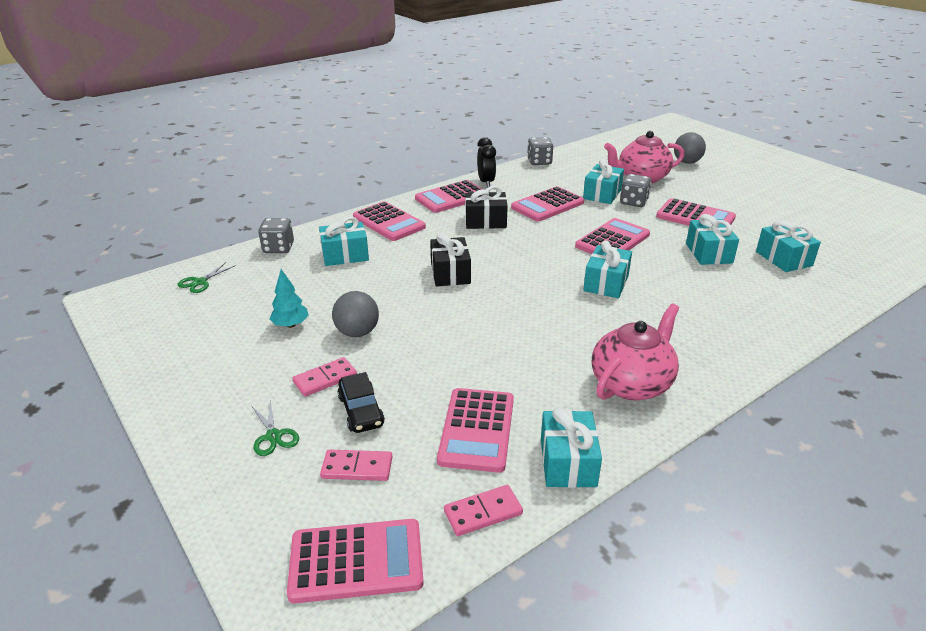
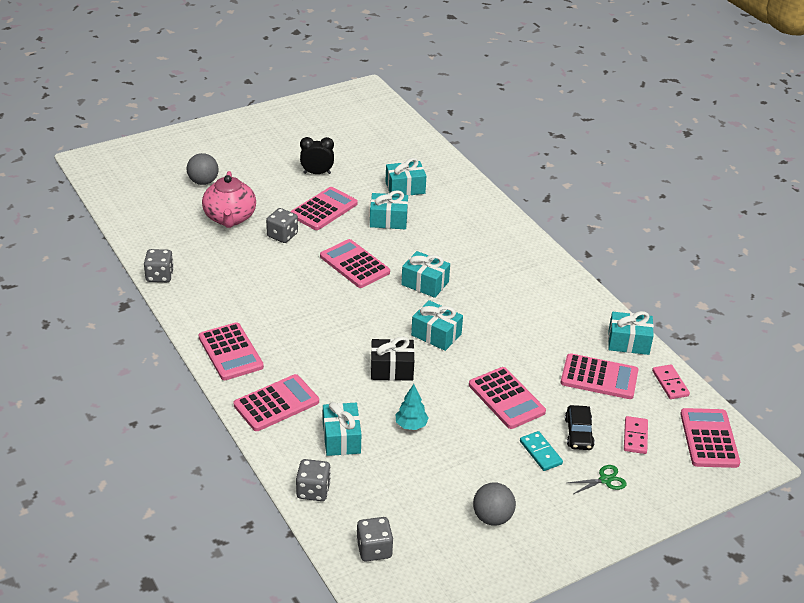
camera: 85 degrees left, 5 degrees up
green scissors [177,262,236,293] -> grey dice [356,517,393,562]
turquoise tree [270,269,309,328] -> turquoise tree moved to [395,384,429,430]
pink domino [292,357,357,397] -> turquoise domino [520,431,563,471]
grey ball [332,291,379,337] -> grey ball moved to [473,483,516,526]
black car [337,372,385,433] -> black car turned 105 degrees clockwise [565,405,595,450]
black gift [465,186,508,229] -> none
black clock [477,137,496,188] -> black clock moved to [300,137,334,174]
pink calculator [511,186,584,222] -> pink calculator moved to [469,367,546,429]
turquoise gift [583,159,624,204] -> turquoise gift moved to [411,300,463,351]
pink teapot [592,304,679,400] -> none

